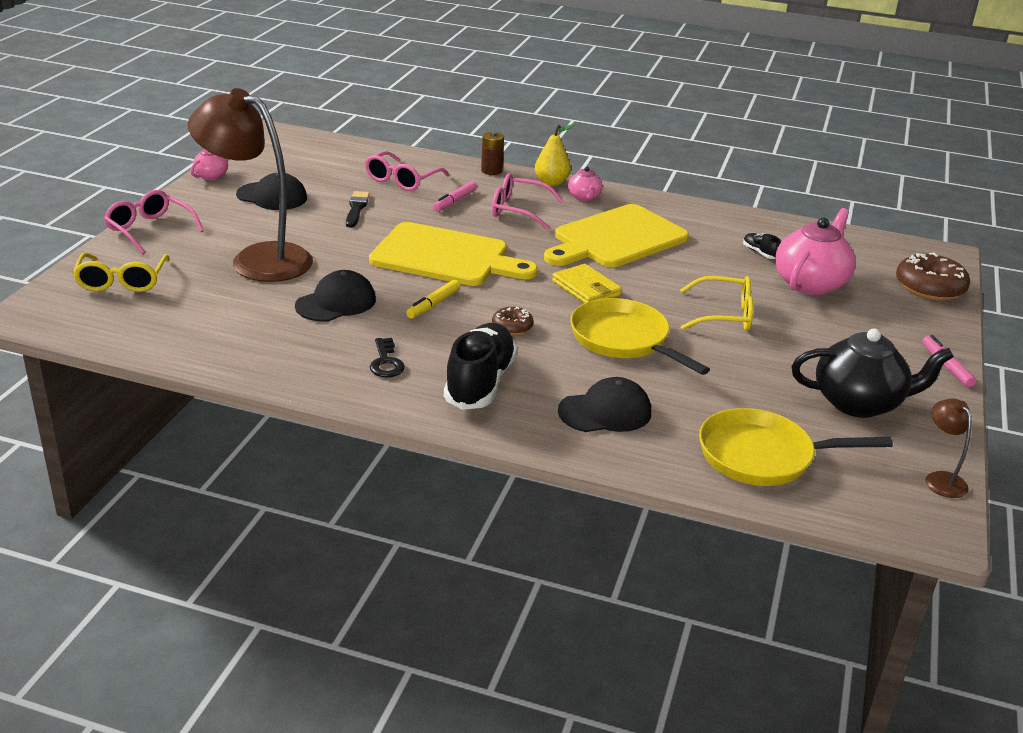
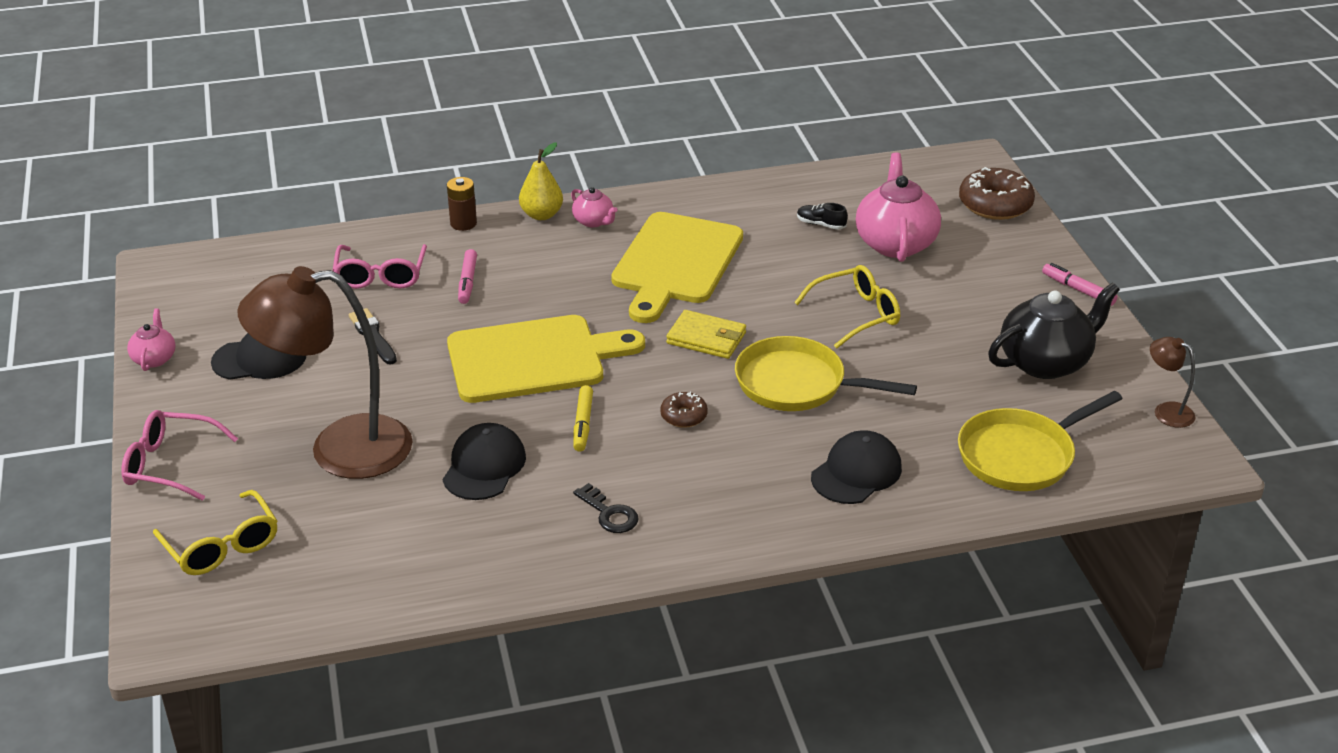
camera: 30 degrees left, 5 degrees up
black shoe [444,323,517,410] -> none
pink glasses [492,173,563,230] -> none

